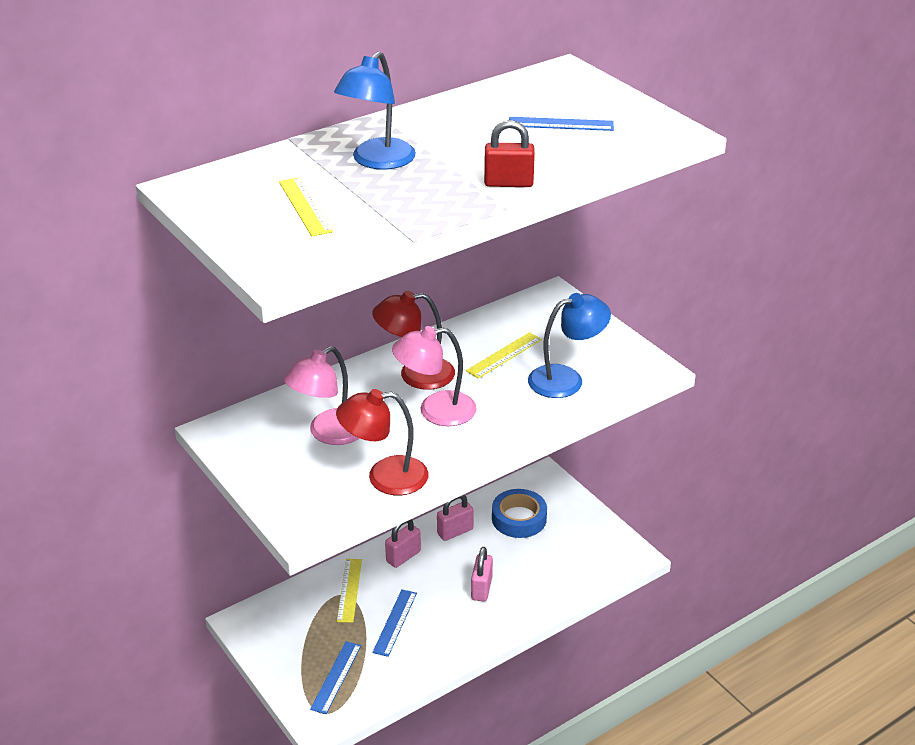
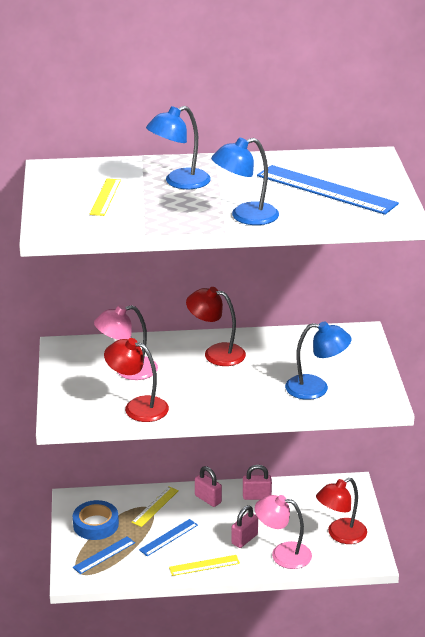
camera: 30 degrees right, 5 degrees down
pink padlock [385,519,421,568] -> pink padlock turned 60 degrees clockwise [195,466,222,507]
pink lamp [392,326,477,426] -> pink lamp moved to [255,495,312,569]
yellow ruler [466,332,542,379] -> yellow ruler moved to [169,555,240,576]
red padlock [484,120,535,187] -> blue lamp [211,137,279,225]
blue tape [492,489,547,538] -> blue tape moved to [73,500,119,540]
blue ruler [509,117,614,131] -> blue ruler [257,165,399,215], size x1.88
none -> red lamp [316,478,367,544]

